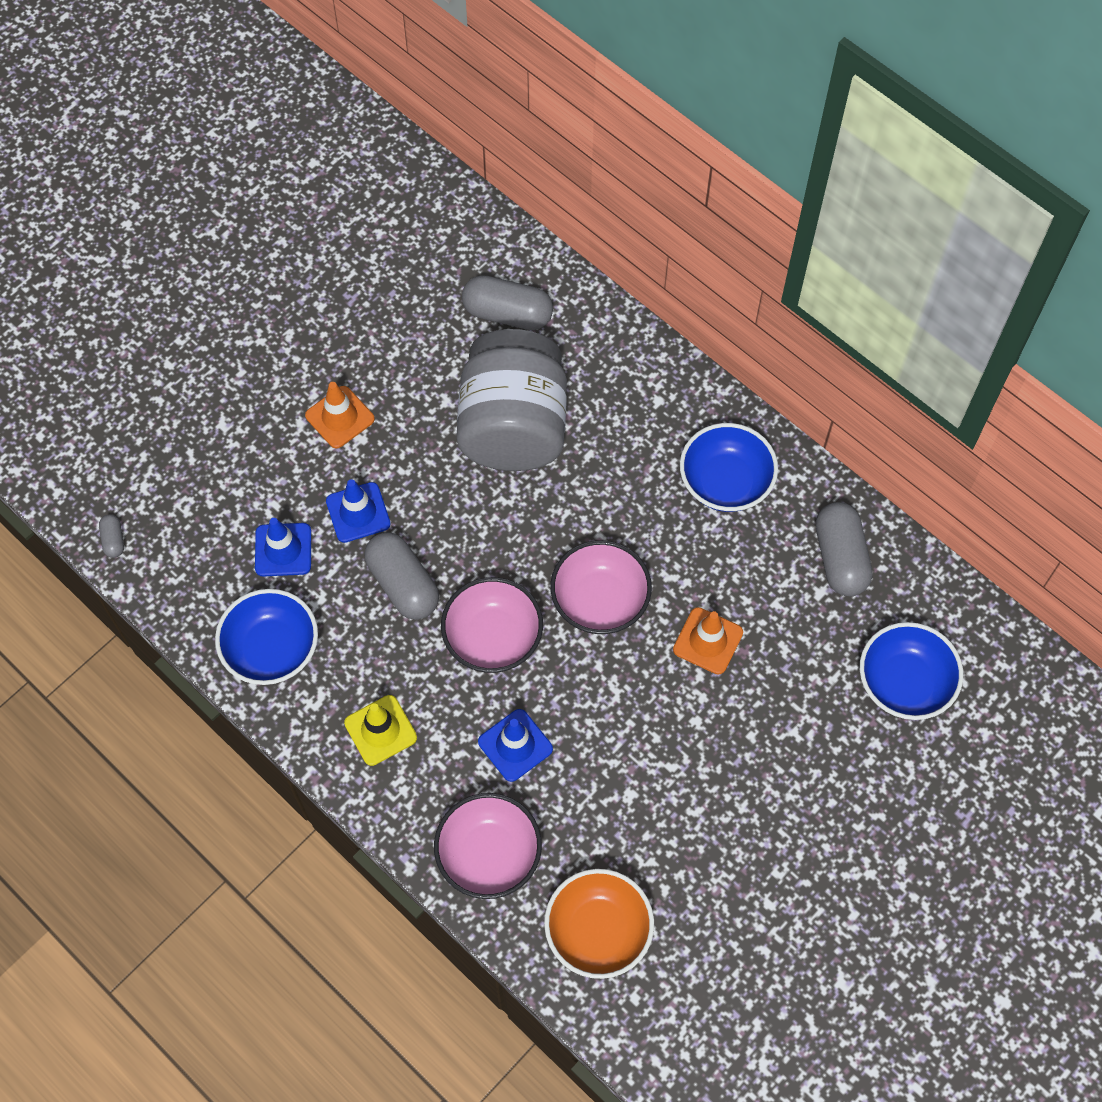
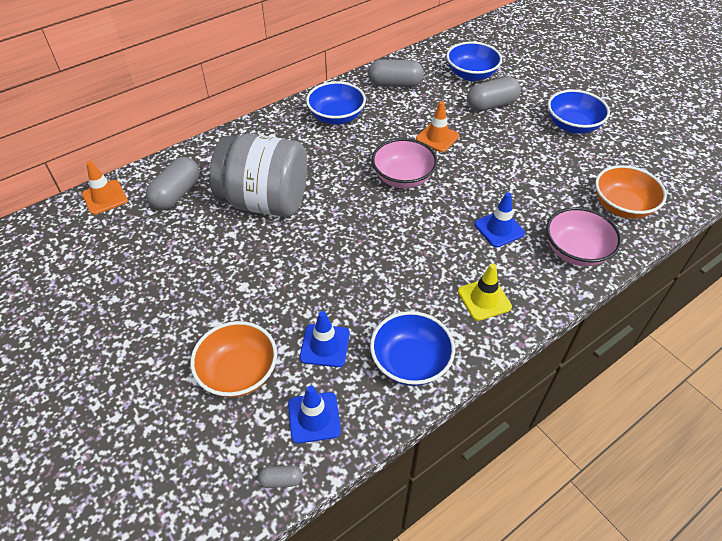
camera: 80 degrees left, 15 degrees down
orange traffic cone [305,382,375,448] -> orange traffic cone moved to [82,161,128,215]
blue traffic cone [326,479,391,543] -> blue traffic cone moved to [288,386,341,444]
grey capsule [364,532,439,620] -> grey capsule moved to [467,77,521,112]
pink bowl [441,577,543,673] -> none
none -> orange bowl [190,321,277,397]
none -> blue bowl [548,90,610,134]

